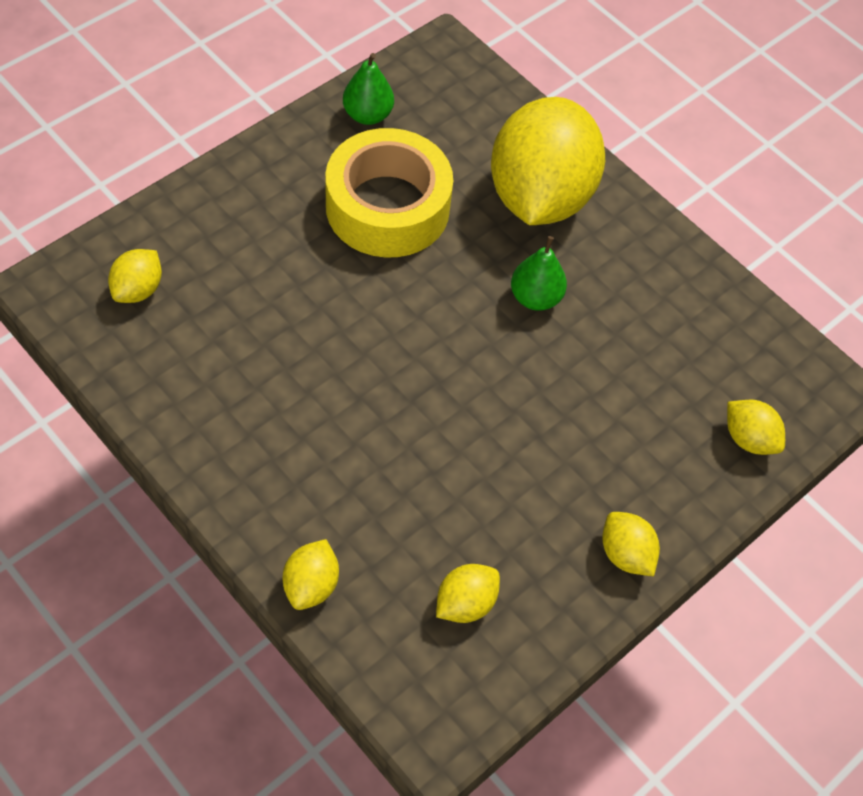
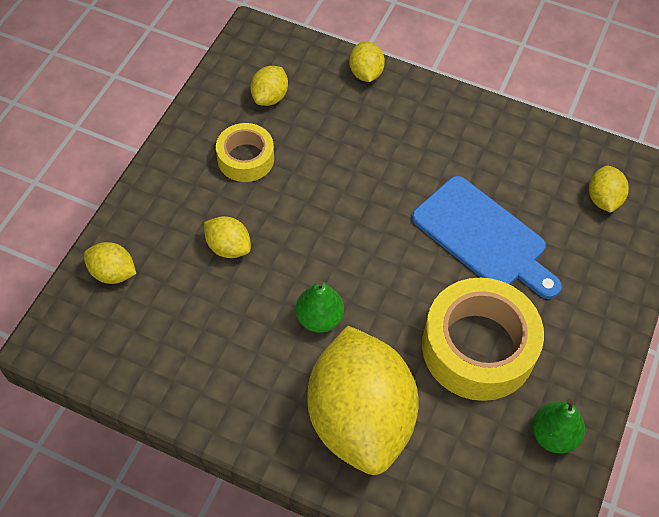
camera: 160 degrees right, 0 degrees up
yellow lemon [602,512,660,576] -> yellow lemon moved to [204,216,251,258]
none -> yellow tape [216,123,274,182]
none -> blue cutting board [412,176,562,299]

